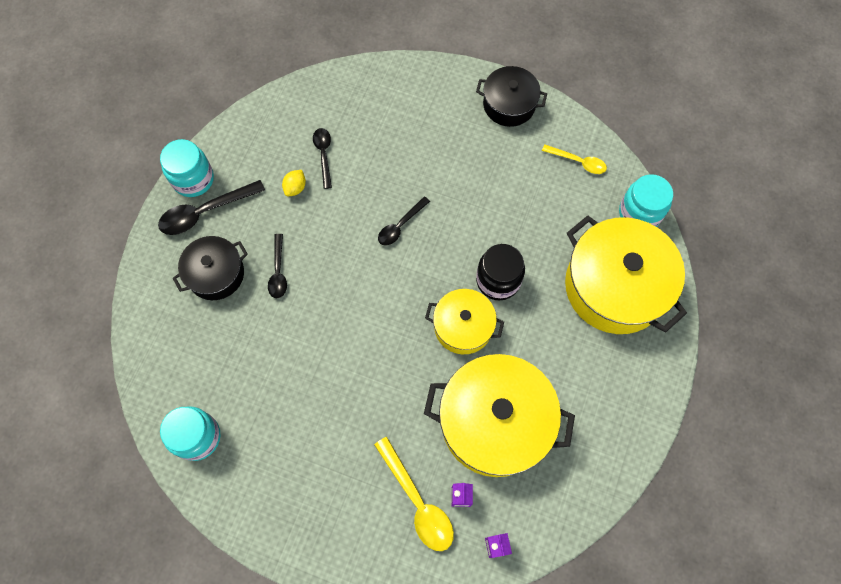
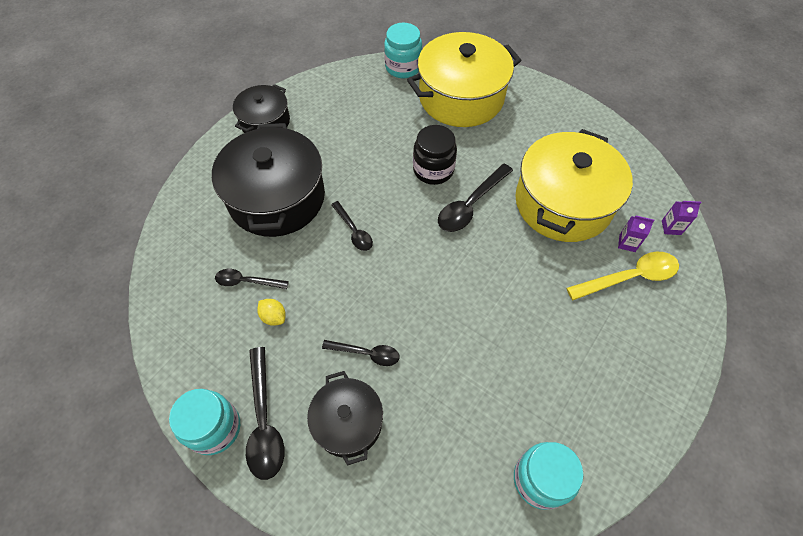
camera: 75 degrees left, 10 degrees down
yellow pot [425,289,504,354] -> black spoon [438,164,513,232]
yellow spoon [542,144,607,174] -> none
none -> black pot [212,123,325,237]

